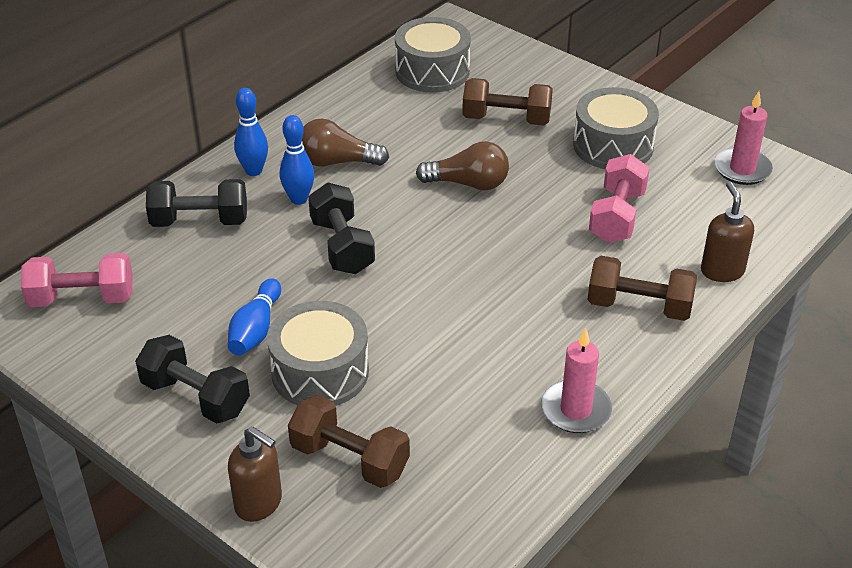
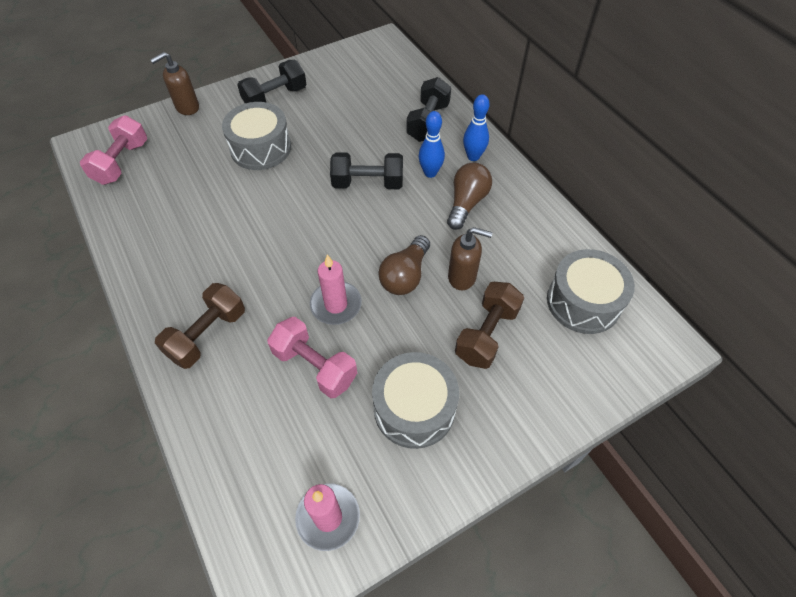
camera: 110 degrees right, 15 degrees up
pink dumbbell [21,253,132,307] -> pink dumbbell moved to [80,115,147,185]
blue bowling pin [228,279,281,356] -> none
brown dumbbell [288,395,410,488] -> none
pink candle [541,328,612,433] -> pink candle moved to [310,255,362,325]
brown soap dispenser [701,182,754,282] -> brown soap dispenser moved to [448,227,492,290]

